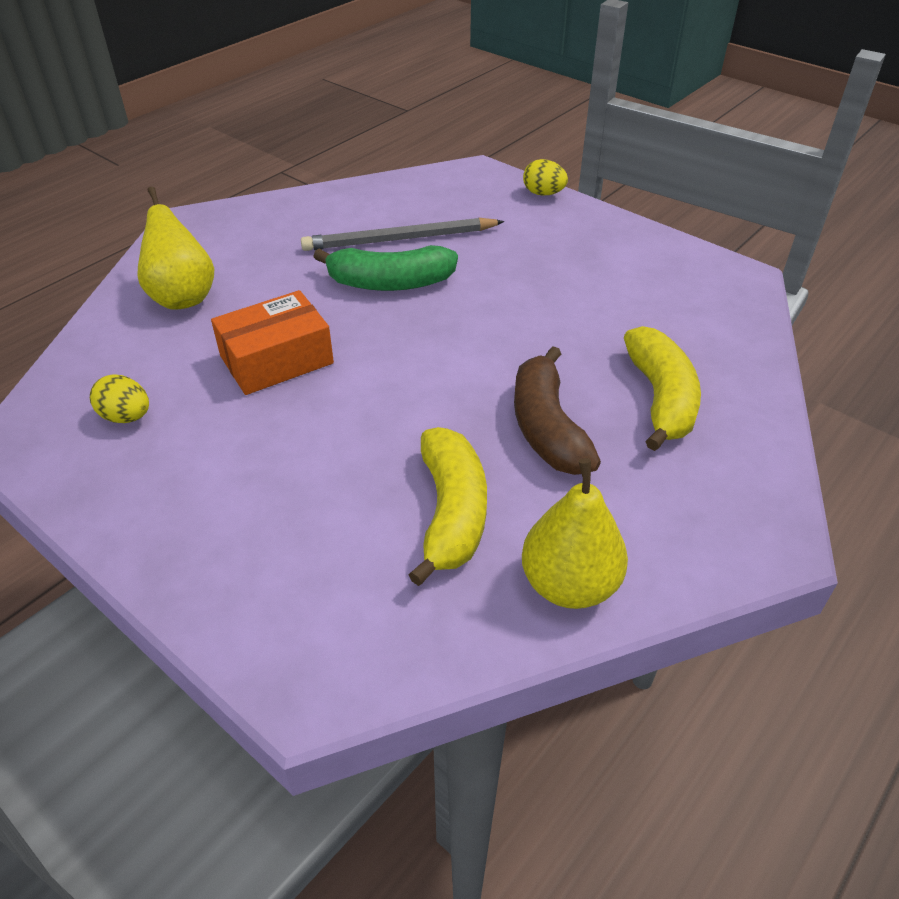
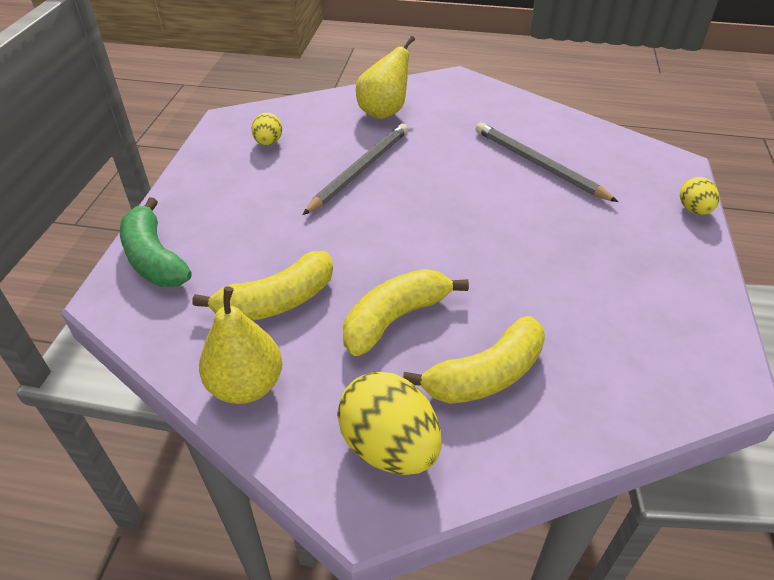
camera: 60 degrees right, 0 degrees up
orange box [211,290,334,395] -> grey pencil [303,124,408,215]
green banana [313,245,458,291] -> green banana moved to [120,197,192,287]
brown banana [514,346,601,475] -> yellow banana [343,269,469,356]
none -> yellow egg [337,372,442,475]

